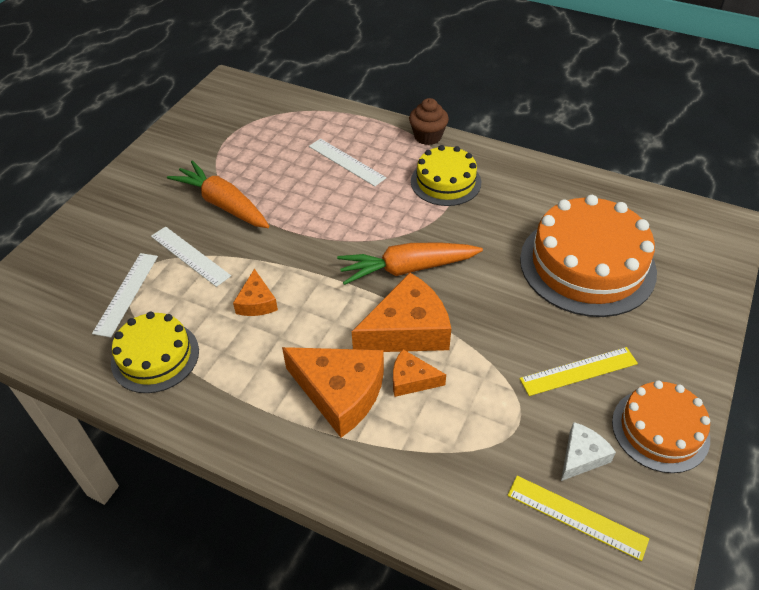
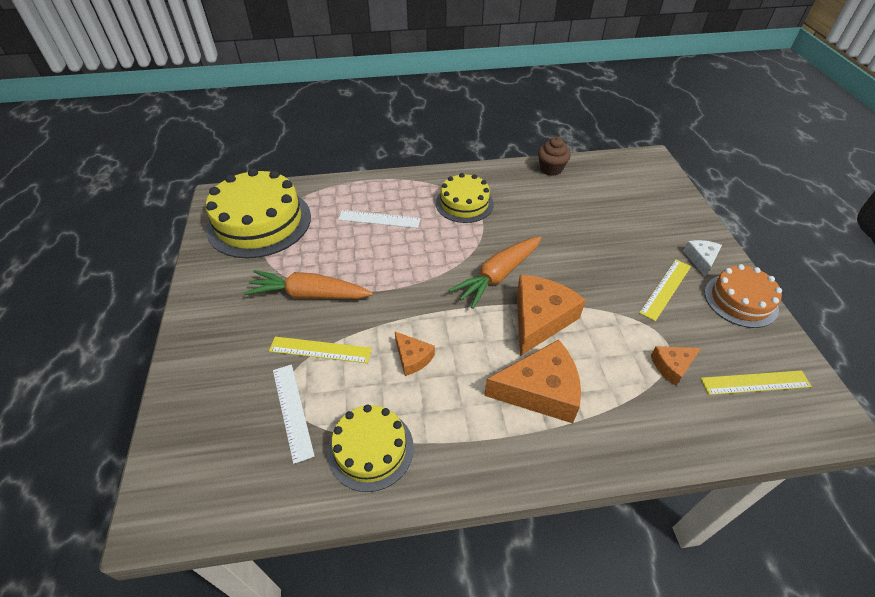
camera: 35 degrees left, 0 degrees up
white ruler [151,226,231,287] -> yellow ruler [269,337,372,363]
orange cheese [393,349,446,397] -> orange cheese moved to [651,346,701,386]
brown cupcake [409,98,449,145] -> brown cupcake moved to [538,137,571,176]
orange cake [520,195,657,317] -> none
white cheese [561,422,616,481] -> white cheese moved to [683,240,722,277]
none -> yellow cake [206,168,311,258]

